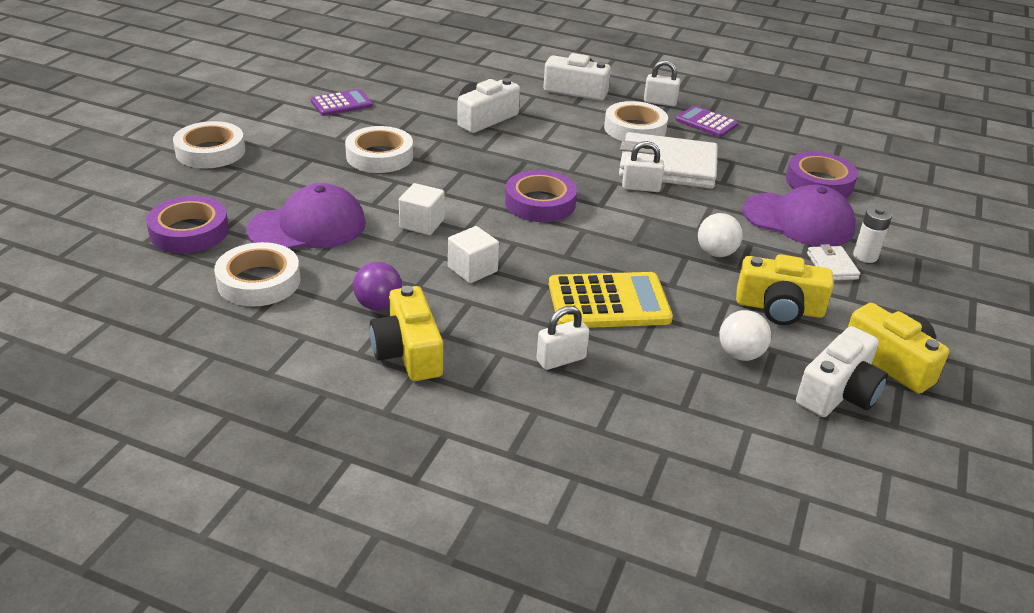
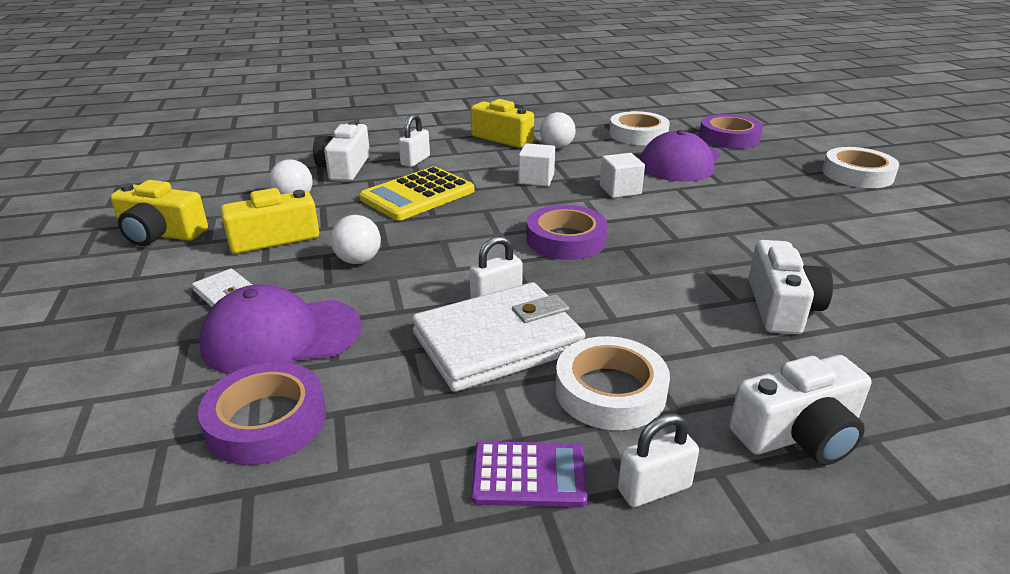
camera: 145 degrees right, 5 degrees down
purple calculator [311,89,373,116] -> none
white tape [345,126,413,173] -> none
purple ball [353,262,402,310] -> white ball [540,112,576,149]
white camera [796,326,888,417] -> white camera moved to [313,121,370,181]
white battery [853,206,892,263] -> none

